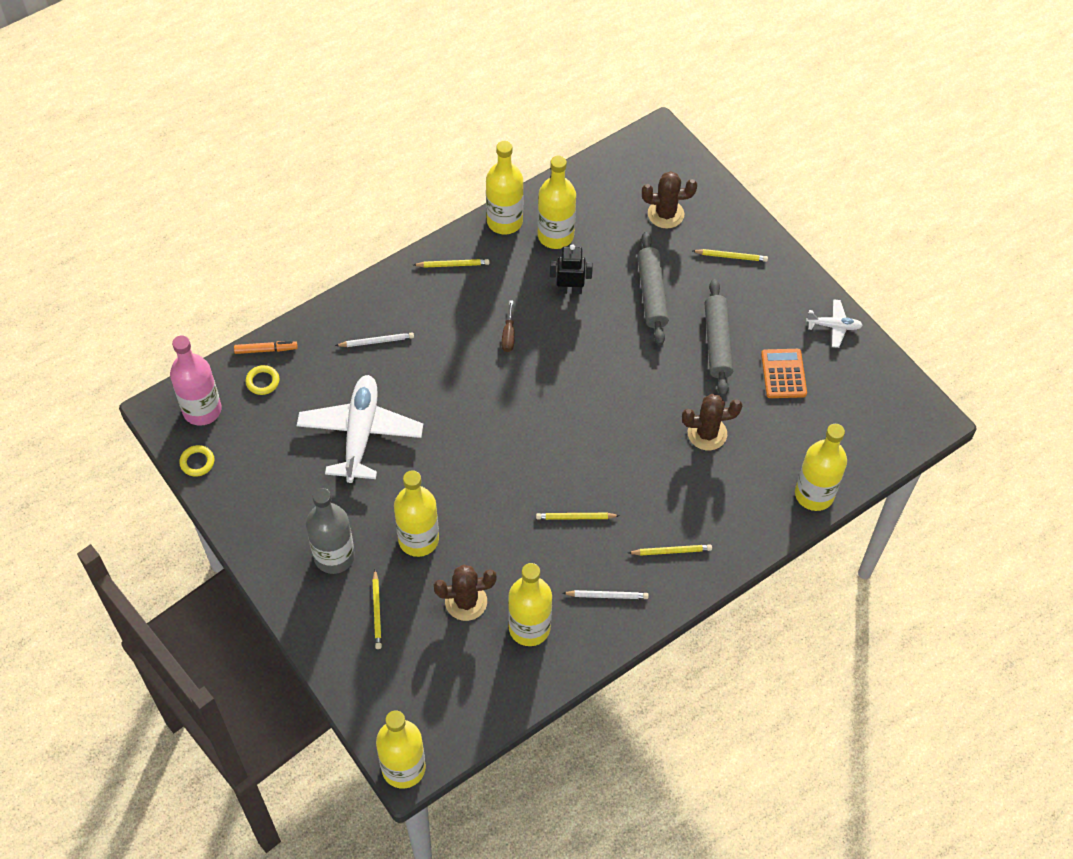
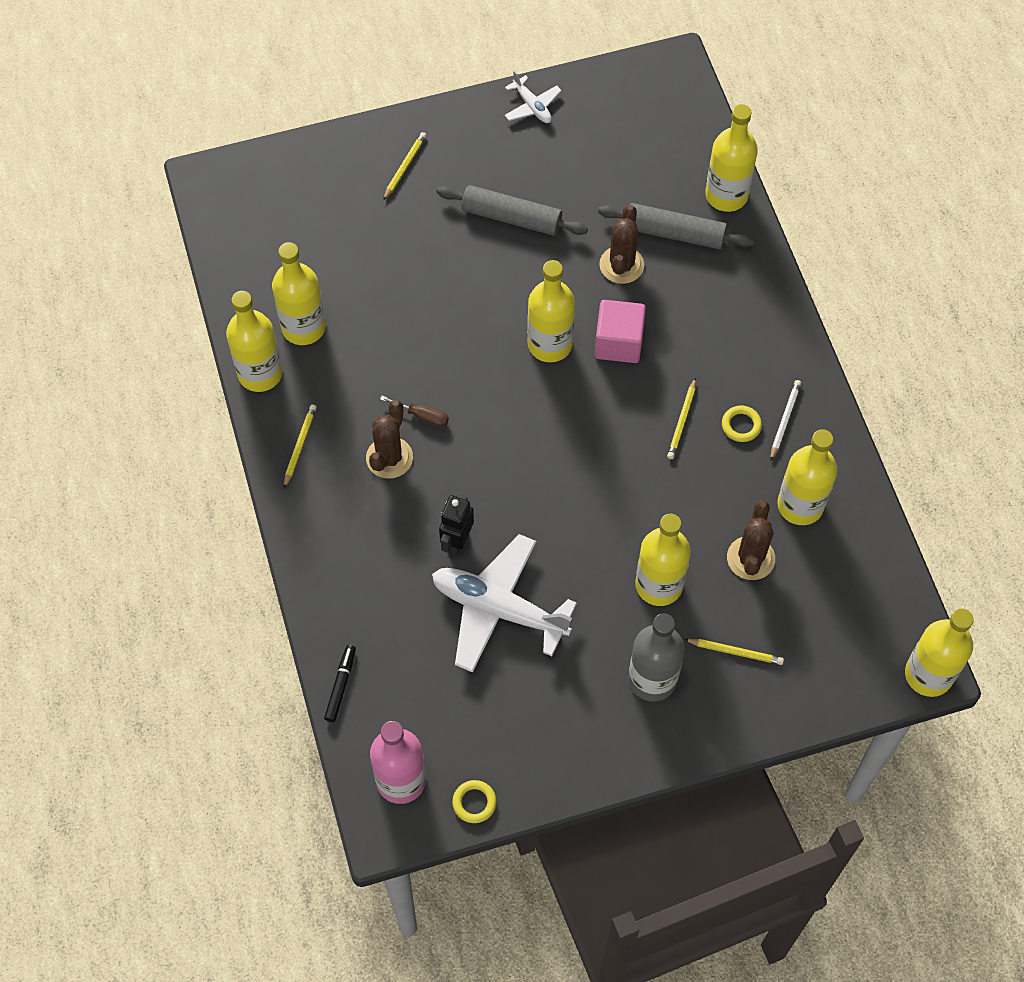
camera: 70 degrees left, 5 degrees up
orange marker [234,341,298,354] -> black marker [324,645,356,722]
yellow ring [246,365,279,395] -> yellow ring moved to [722,406,762,442]
white pencil [335,333,414,347] -> none
black robot [550,244,593,294] -> black robot moved to [439,495,474,556]
yellow pencil [629,544,712,556] -> none
grey rolling pin [637,232,669,345] -> grey rolling pin moved to [598,203,754,249]
brown cactus [642,171,697,229] -> brown cactus moved to [366,400,413,479]
orange calculator [761,349,807,398] -> none
white plane [806,299,863,348] -> white plane turned 120 degrees clockwise [505,71,562,123]
none -> yellow bottle [527,260,575,362]
none -> pink cube [594,300,646,363]

